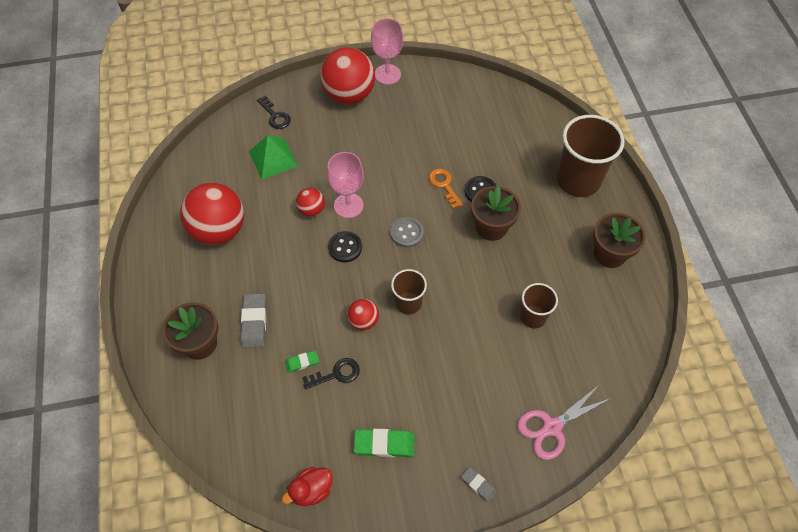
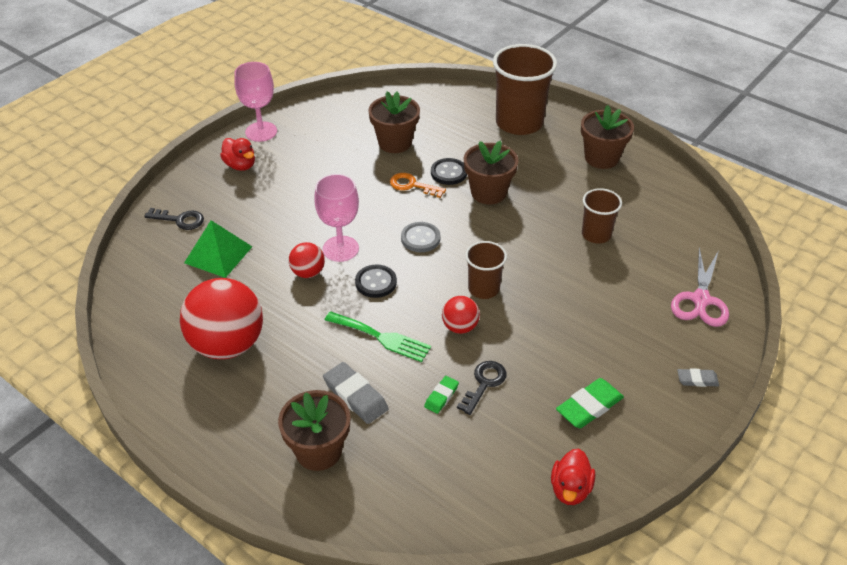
camera: 40 degrees left, 15 degrees down
red ball [320,47,375,104] -> red duck [220,138,255,171]
none -> green fork [325,311,431,362]
none -> brown flower pot [368,92,420,153]

